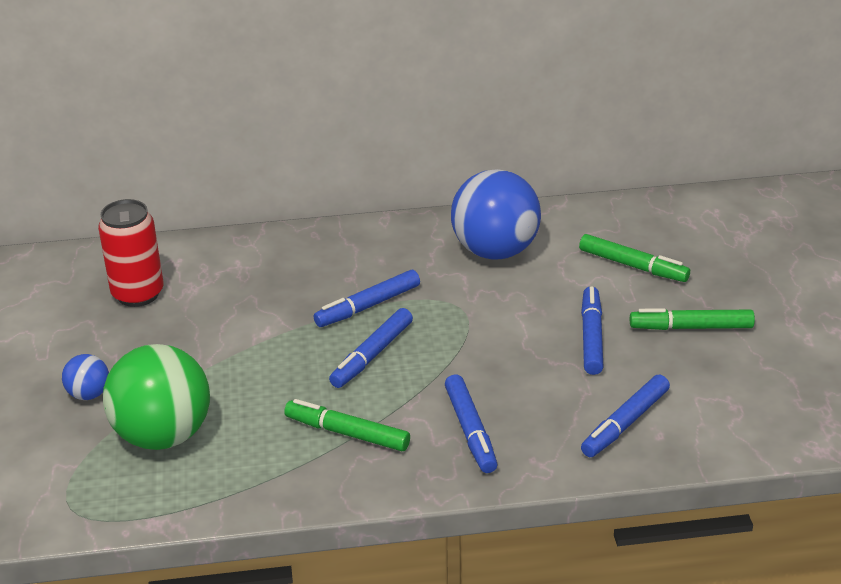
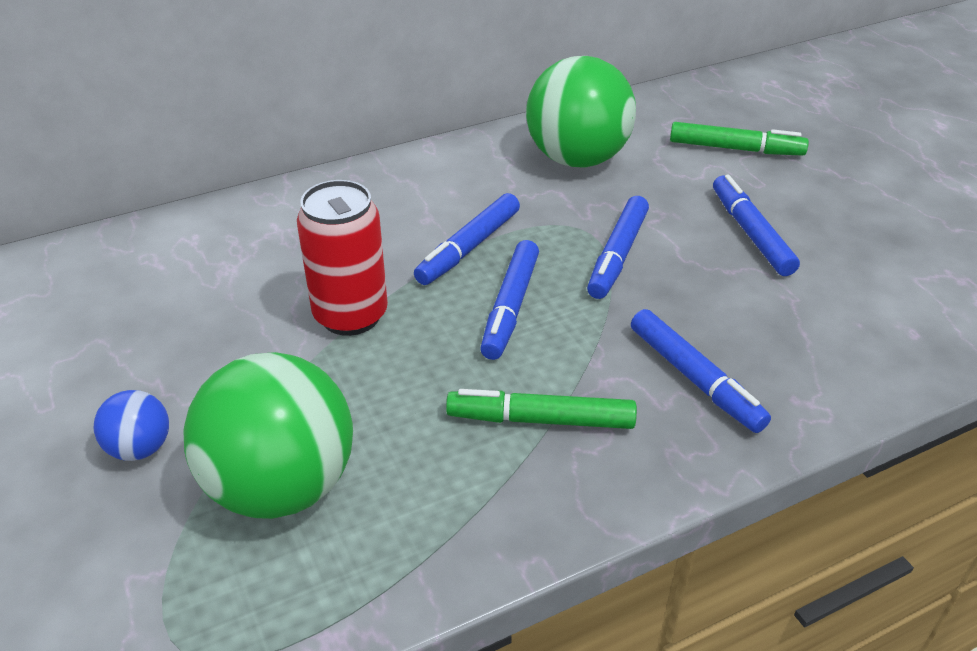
camera: 20 degrees left, 5 degrees up
red can [98,199,164,307] -> red can moved to [297,180,388,336]
blue ball [451,169,541,260] -> green ball [526,56,636,167]
blue marker [581,374,670,457] -> blue marker moved to [587,196,649,299]
green marker [630,308,755,330] -> none

